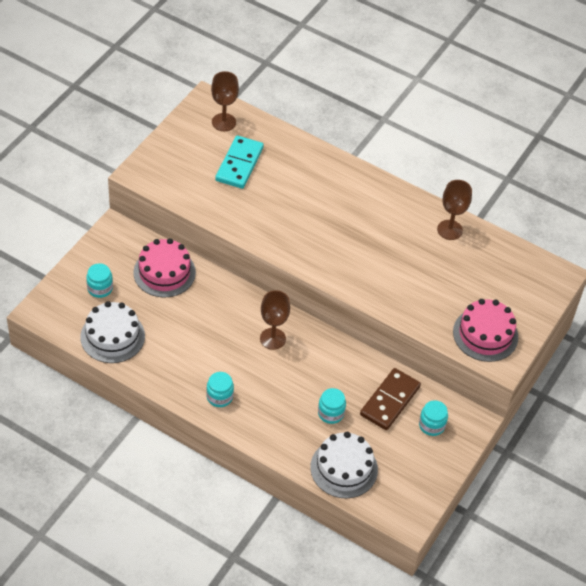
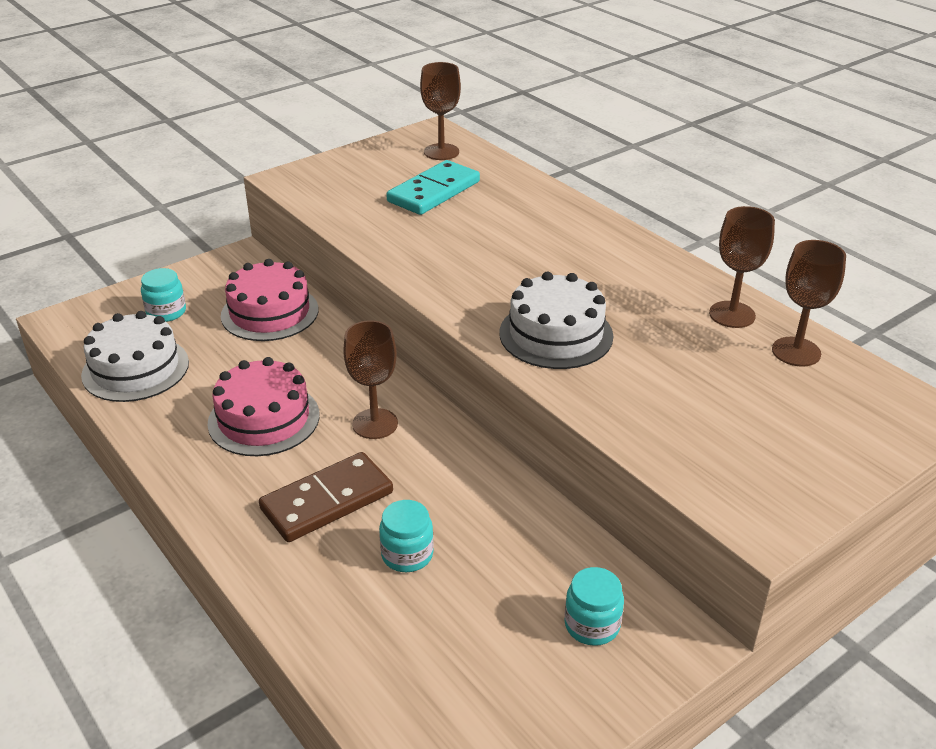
camera: 25 degrees right, 15 degrees down
turquoise jar [206,372,234,407] -> none
white cake [310,432,378,498] -> white cake moved to [499,272,613,369]
brown domino [360,368,421,430] -> brown domino moved to [259,452,393,542]
pink cake [453,299,518,362] -> pink cake moved to [207,357,320,456]
none -> brown goblet [772,240,846,367]

